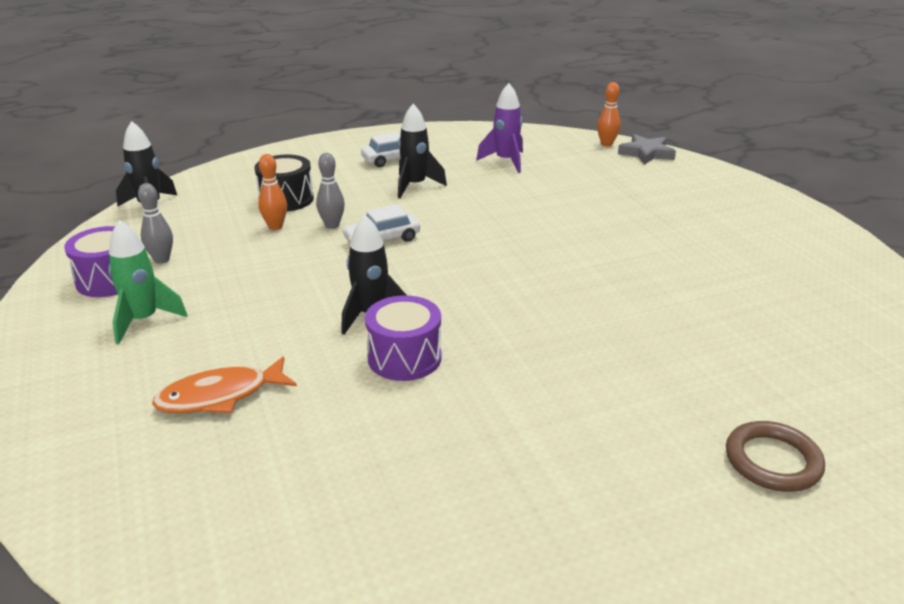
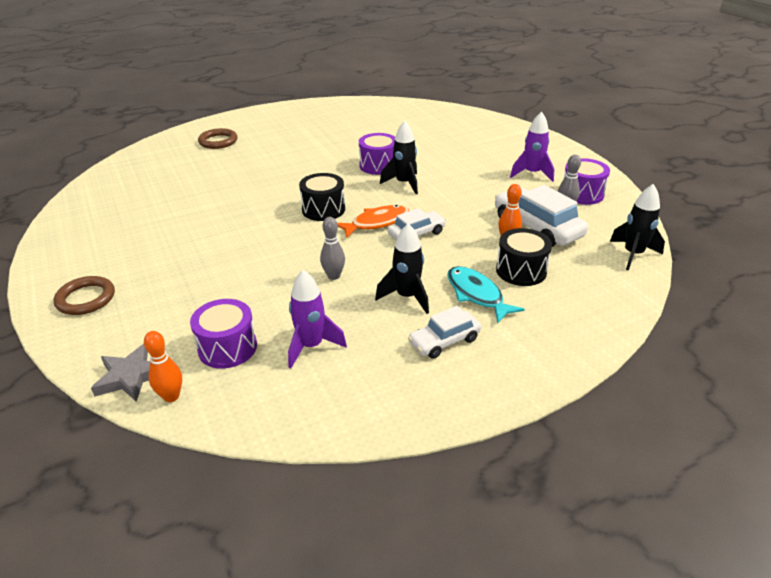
camera: 175 degrees right, 5 degrees up
green rocket [108,220,188,344] -> purple rocket [510,112,554,182]
orange fish [152,356,297,413] -> orange fish moved to [337,205,409,238]
grey bowling pin [316,153,345,229] -> grey bowling pin moved to [320,217,345,280]
none -> brown ring [54,276,115,315]
none -> purple drum [190,299,257,369]
none -> black drum [299,173,345,221]
none -> turquoise fish [447,266,525,323]
none -> white car [495,185,588,247]

